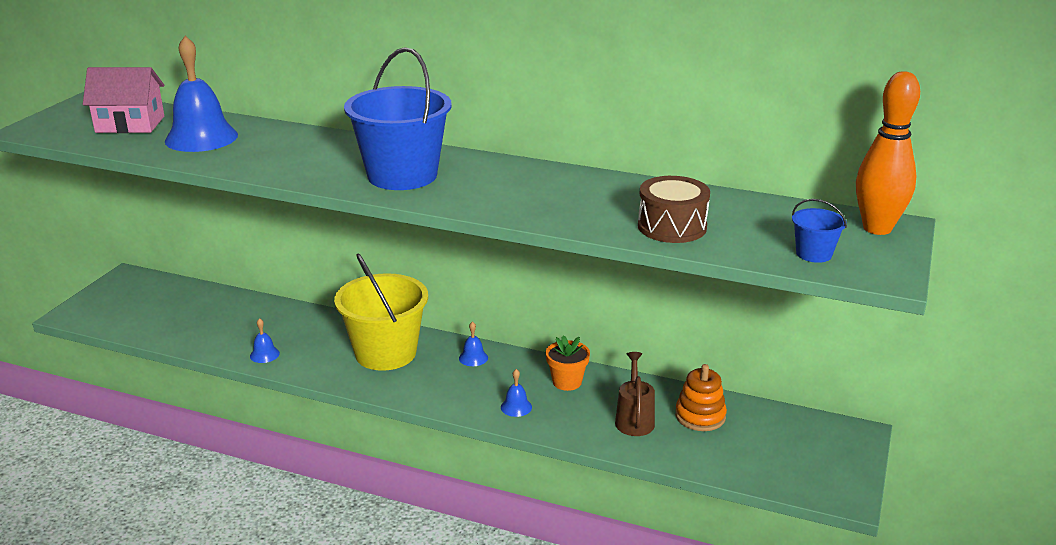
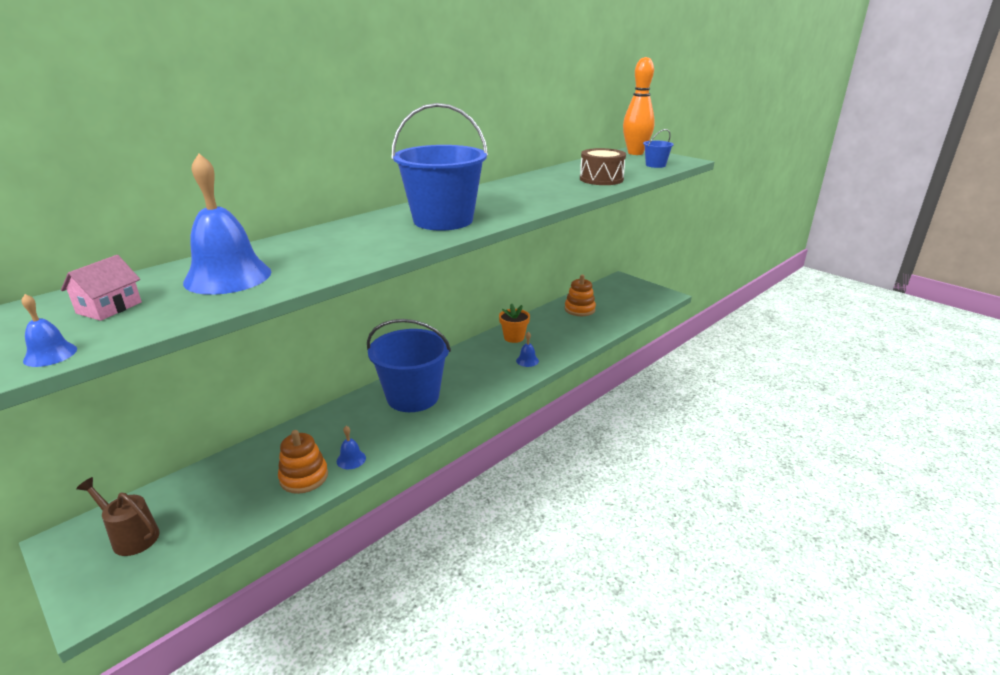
camera: 65 degrees left, 0 degrees up
pink house [83,67,164,133] -> pink house [61,255,142,321], size x0.61
yellow bucket [334,253,428,371] -> blue bucket [367,319,451,412]
blue bell [459,321,488,366] -> blue bell moved to [21,294,77,367]
brown watering can [615,352,655,436] -> brown watering can moved to [76,477,160,556]
none -> orange stacking toy [278,430,328,494]

